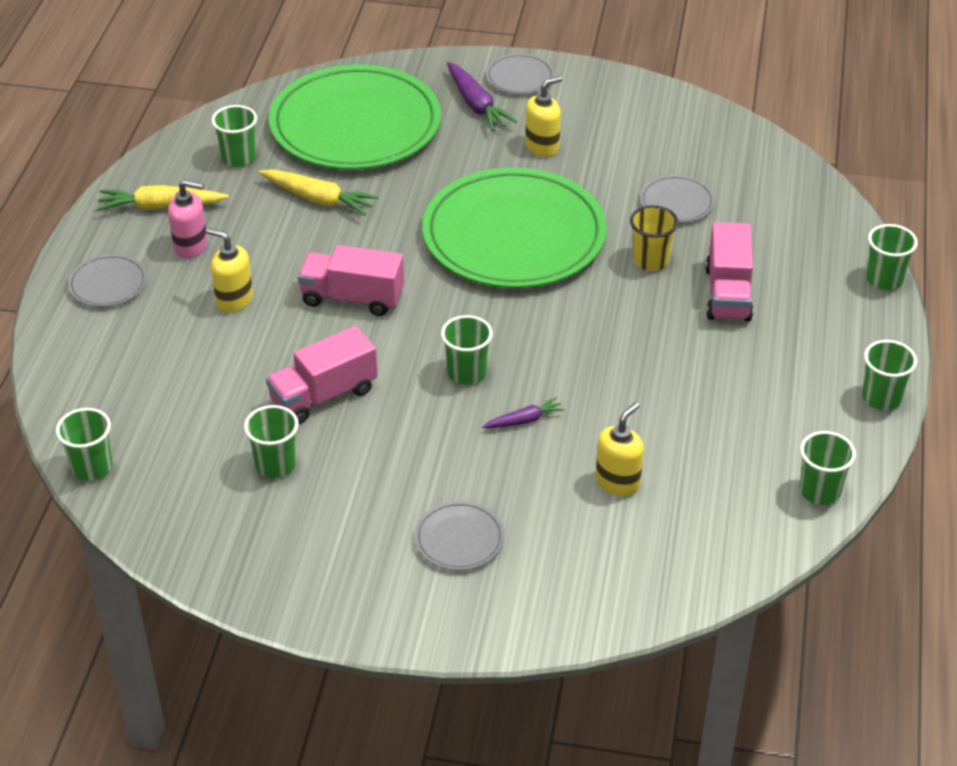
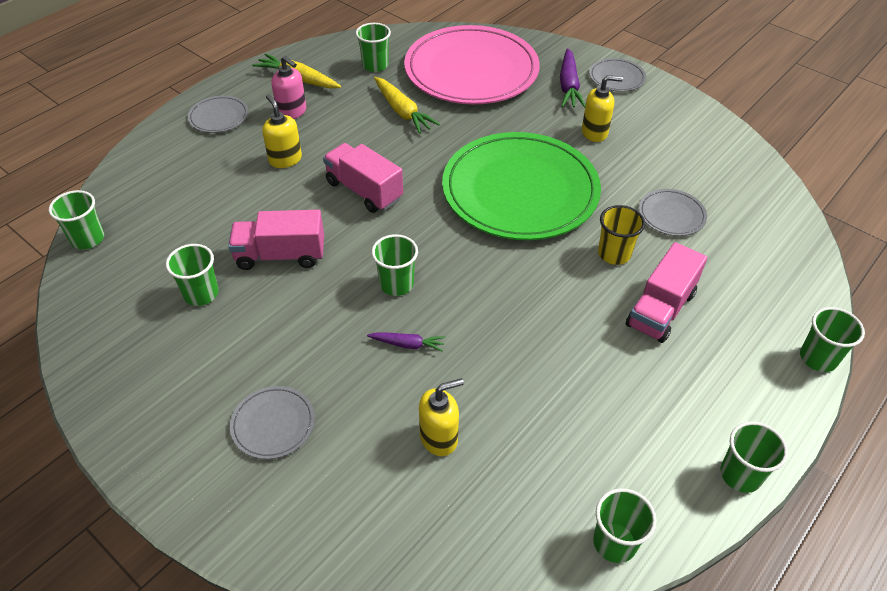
camera: 30 degrees right, 5 degrees up
green plate [269,64,441,170] -> pink plate [404,25,540,104]

